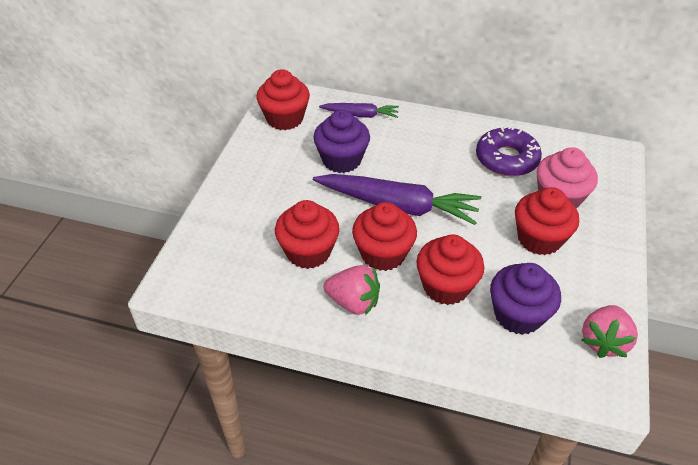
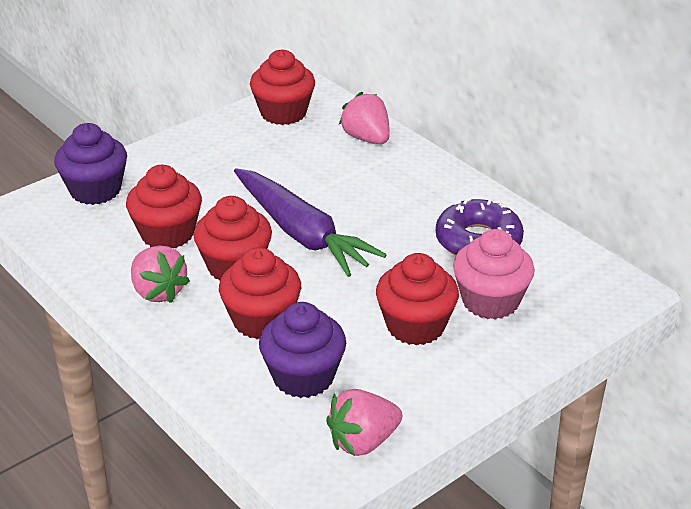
camera: 35 degrees right, 10 degrees down
purple cupcake [313,110,370,173] -> purple cupcake moved to [54,123,127,205]
purple carrot [319,103,399,118] -> pink strawberry [339,92,390,144]

